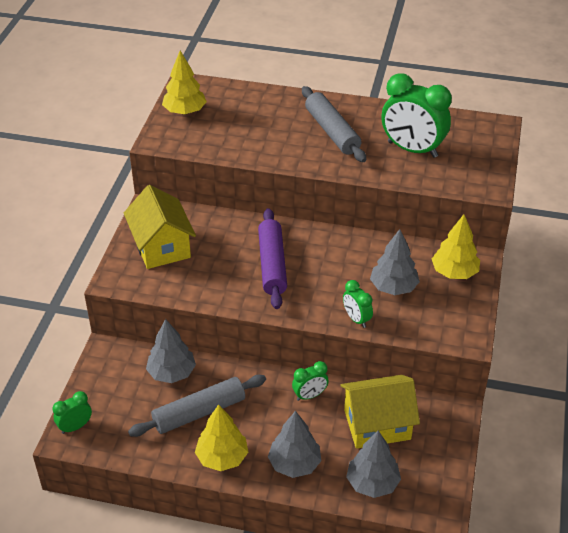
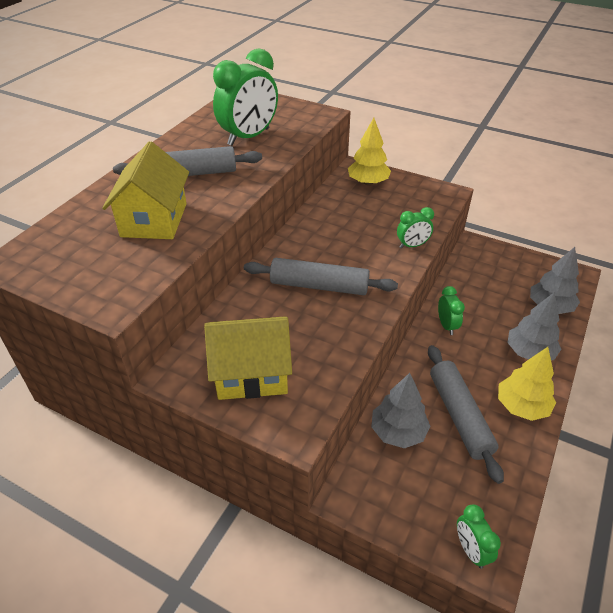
camera: 75 degrees left, 0 degrees up
yellow tree [162,51,207,115] -> none
purple rolling pin [258,208,287,309] -> grey rolling pin [244,258,398,295]
yellow house [340,375,420,449] -> yellow house moved to [102,141,189,239]
grey tree [370,229,420,295] -> none

